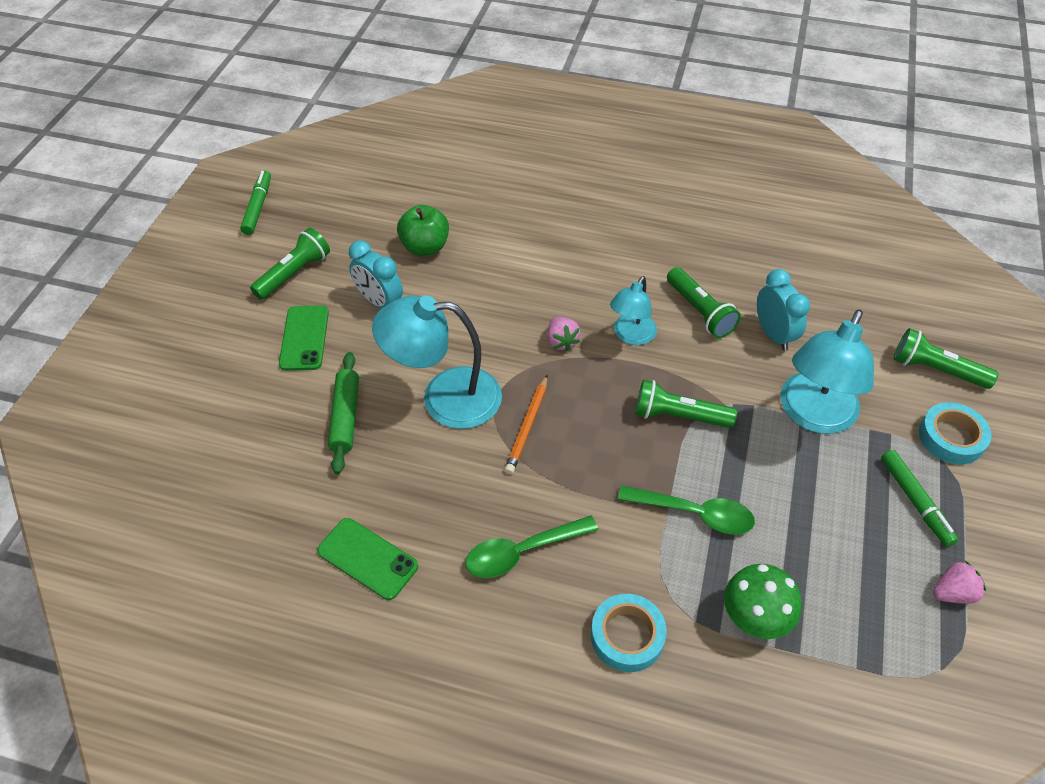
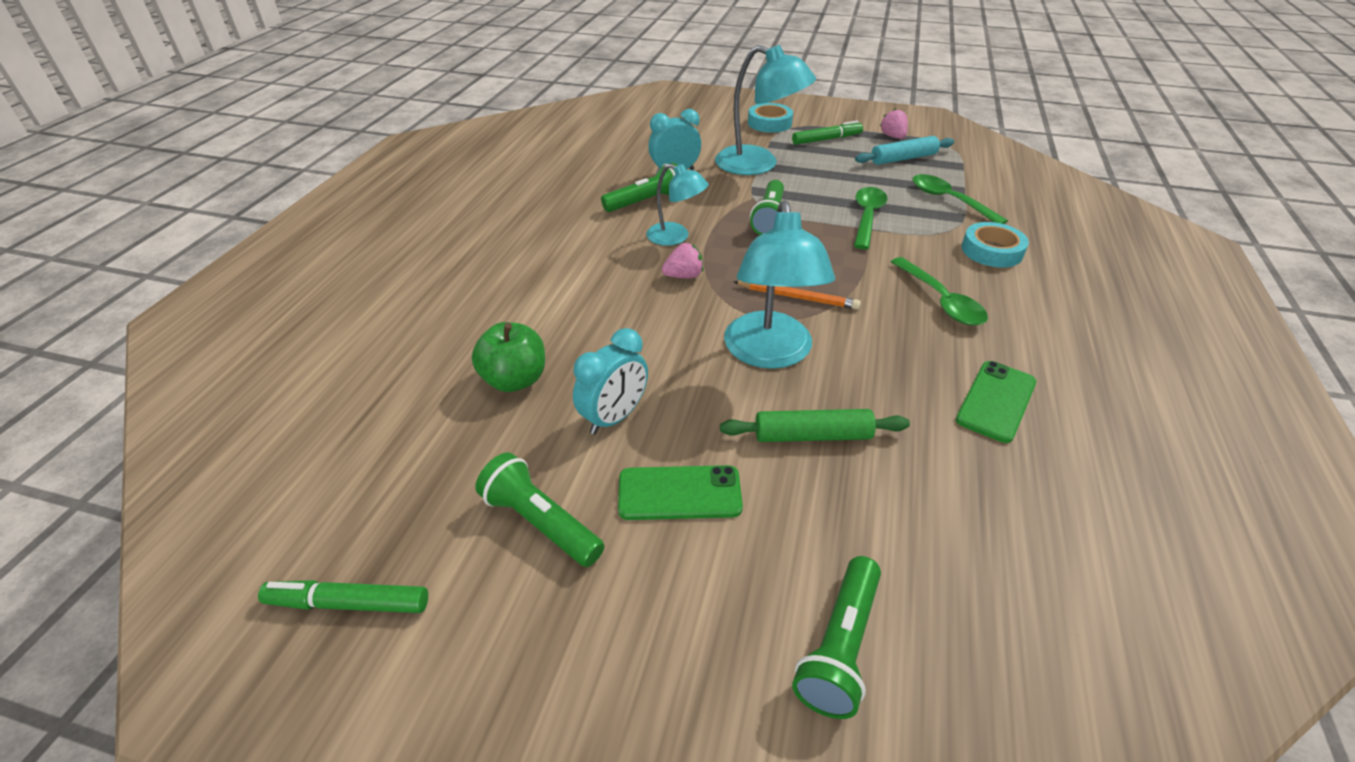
camera: 90 degrees left, 10 degrees down
green mushroom [724,564,802,639] -> green spoon [912,174,1008,224]
green flashlight [894,328,998,389] -> green flashlight moved to [792,556,881,719]
none -> turquoise rolling pin [855,136,954,165]

